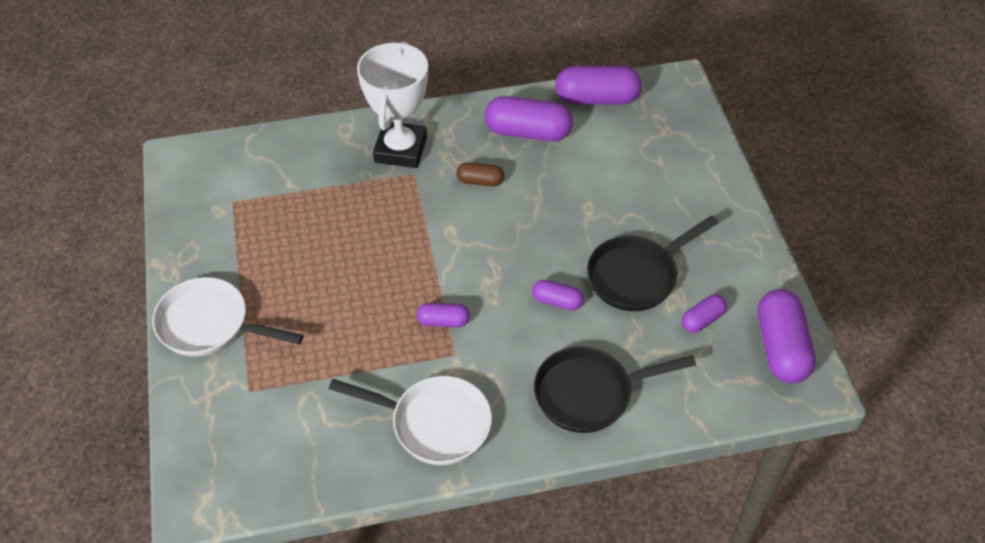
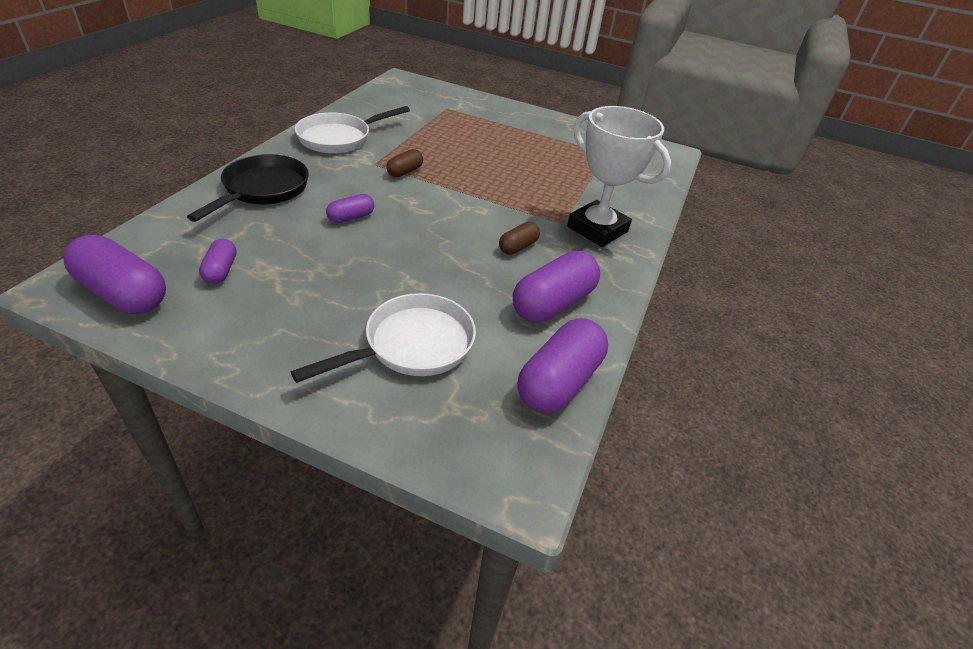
camera: 120 degrees right, 10 degrees down
white pan [152,277,304,357] -> white pan moved to [291,293,476,383]
purple capsule [417,303,470,327] -> brown capsule [386,149,423,178]
black pan [587,215,718,311] -> none

